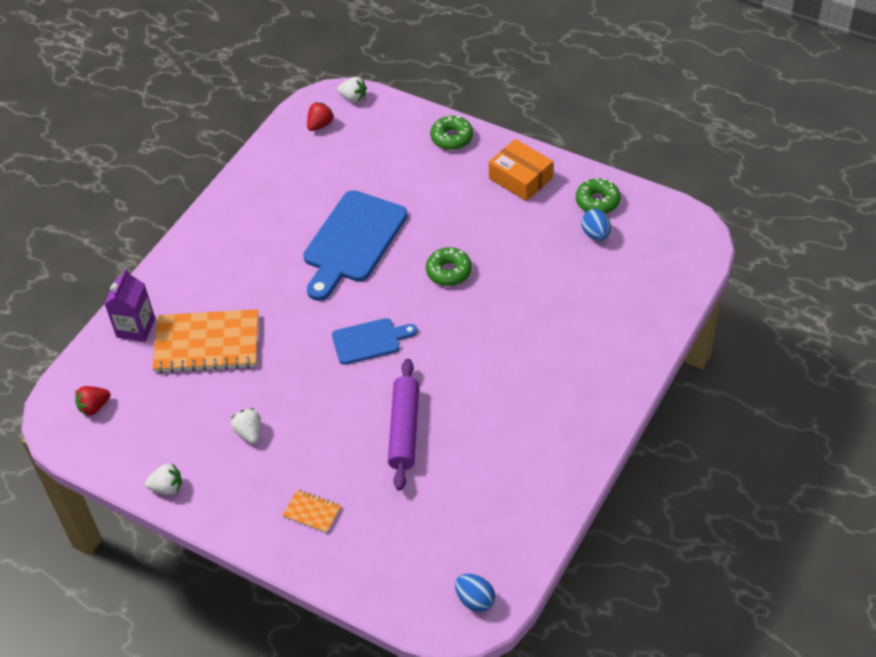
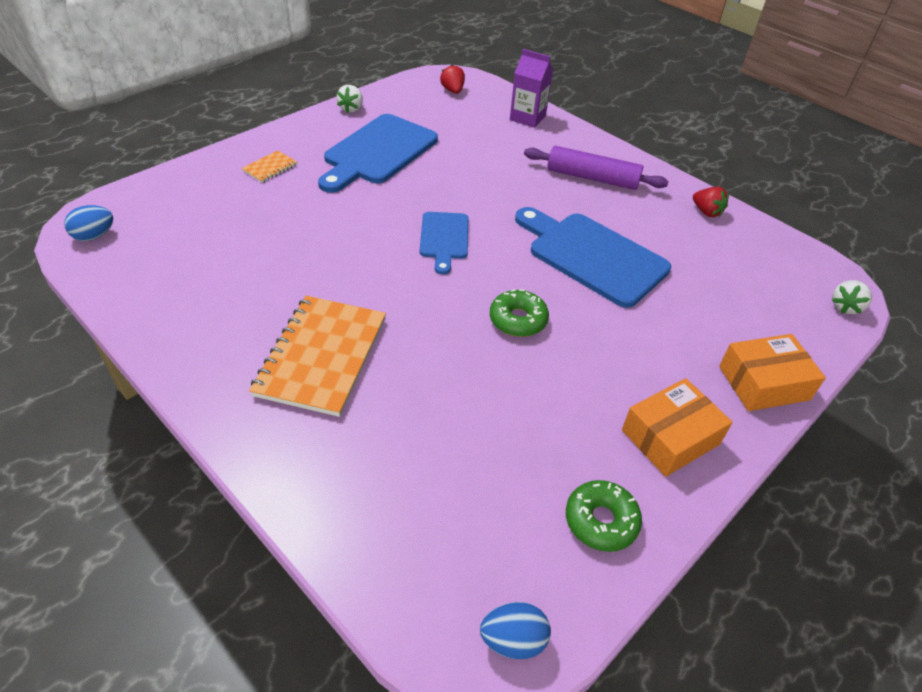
camera: 100 degrees right, 5 degrees down
orange notebook [152,309,258,373] -> orange notebook moved to [249,296,386,417]
white strawberry [231,408,261,444] -> blue cutting board [318,114,438,193]
red strawberry [307,102,334,131] -> red strawberry moved to [693,187,729,217]
purple rolling pin [388,359,419,490] -> purple rolling pin moved to [524,146,669,190]
green donut [430,116,473,150] -> orange box [719,334,826,411]
blue egg [581,209,611,241] -> blue egg moved to [480,602,551,659]

